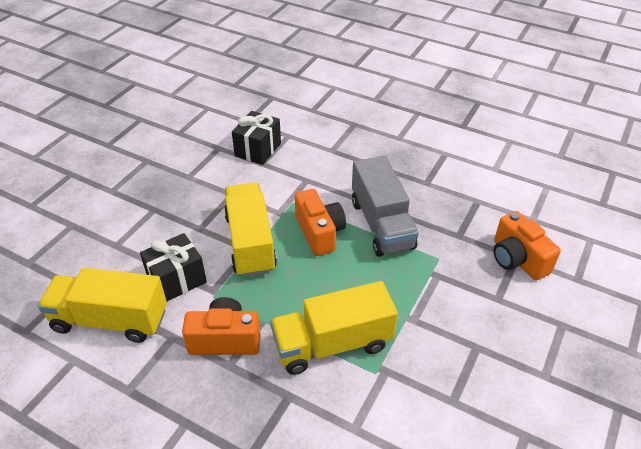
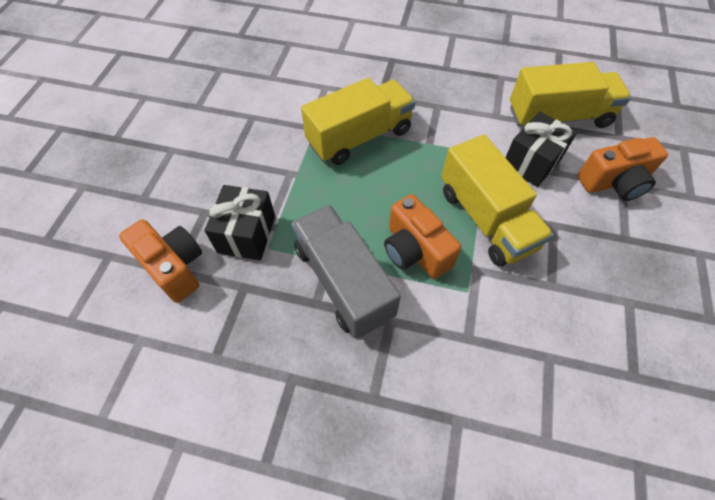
camera: 165 degrees right, 15 degrees up
orange camera [182,297,261,355] -> orange camera moved to [577,137,668,201]
black gift [232,111,281,165] -> black gift moved to [204,185,275,260]

